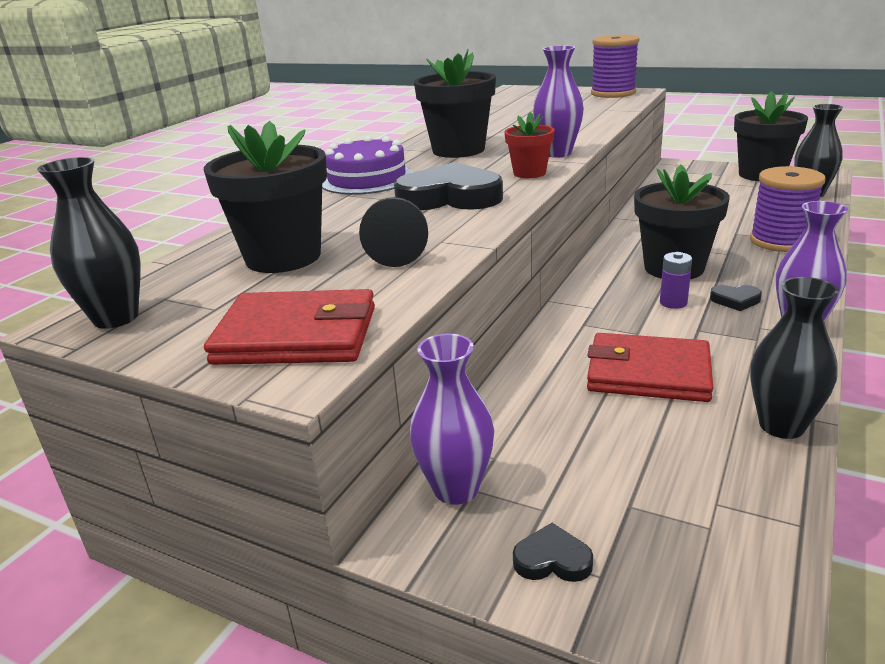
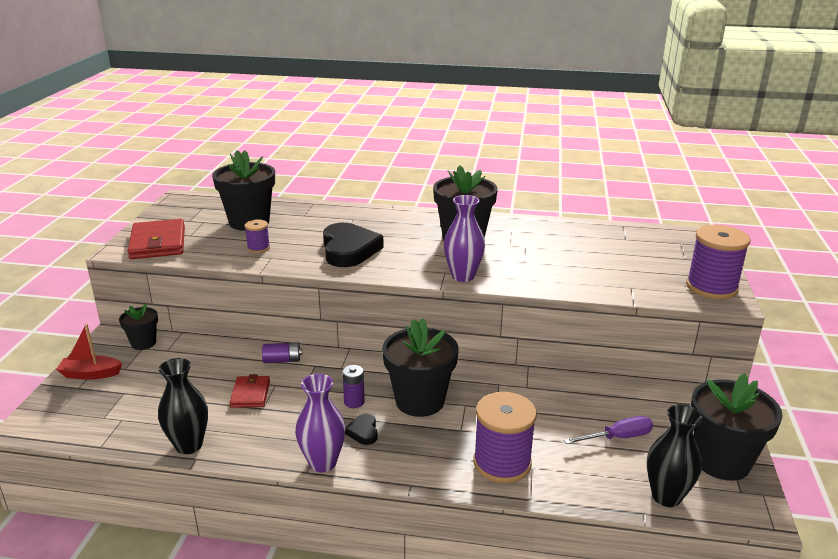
camera: 70 degrees right, 0 degrees up
black vase [37,157,141,329] -> none
purple cake [322,136,413,195] -> none
black pawn [359,197,428,267] -> purple spool [244,220,270,253]
purple vase [410,334,494,505] -> black flower pot [119,304,158,350]
red flower pot [504,112,555,178] -> none
black heart [513,523,593,582] -> red boat [56,324,122,380]
red wallet [587,333,713,402] -> red wallet [230,374,270,408], size x0.58
none -> purple battery [262,342,302,363]
none -> purple screwdriver [564,416,653,444]

